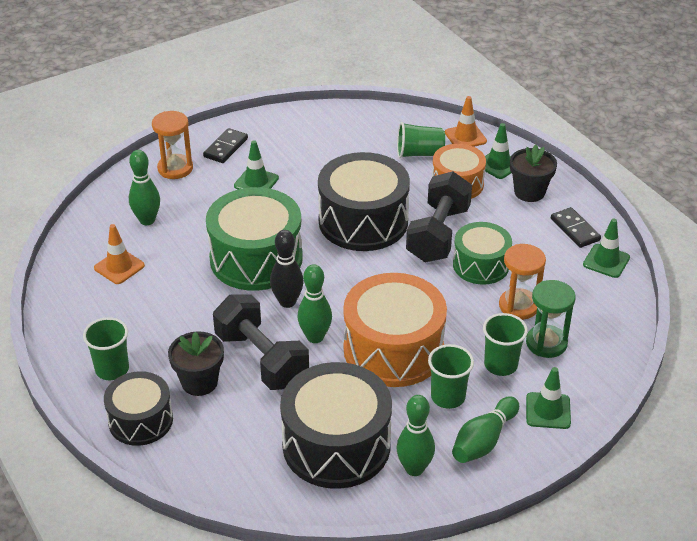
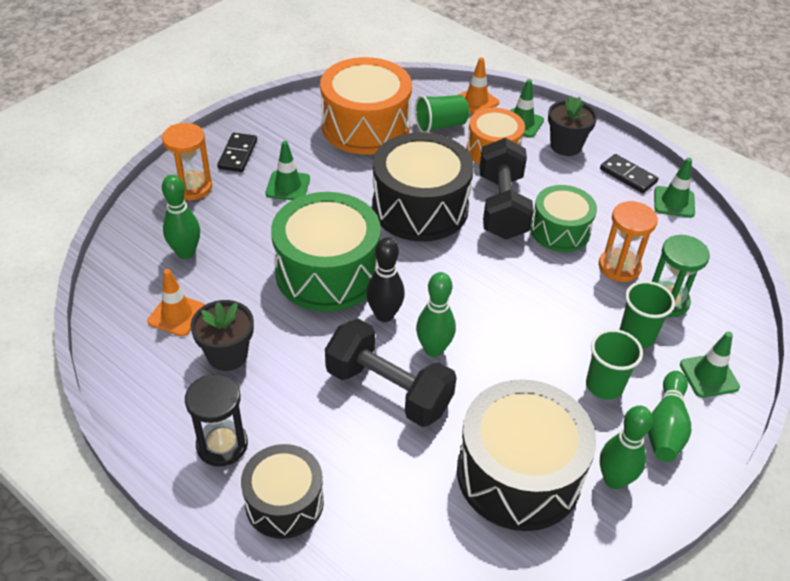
camera: 20 degrees left, 5 degrees up
green cup [83,317,129,380] -> black hourglass [185,374,248,467]
black flower pot [168,331,224,396] -> black flower pot moved to [190,300,254,371]
orange drum [343,273,447,387] -> orange drum moved to [320,57,412,155]

